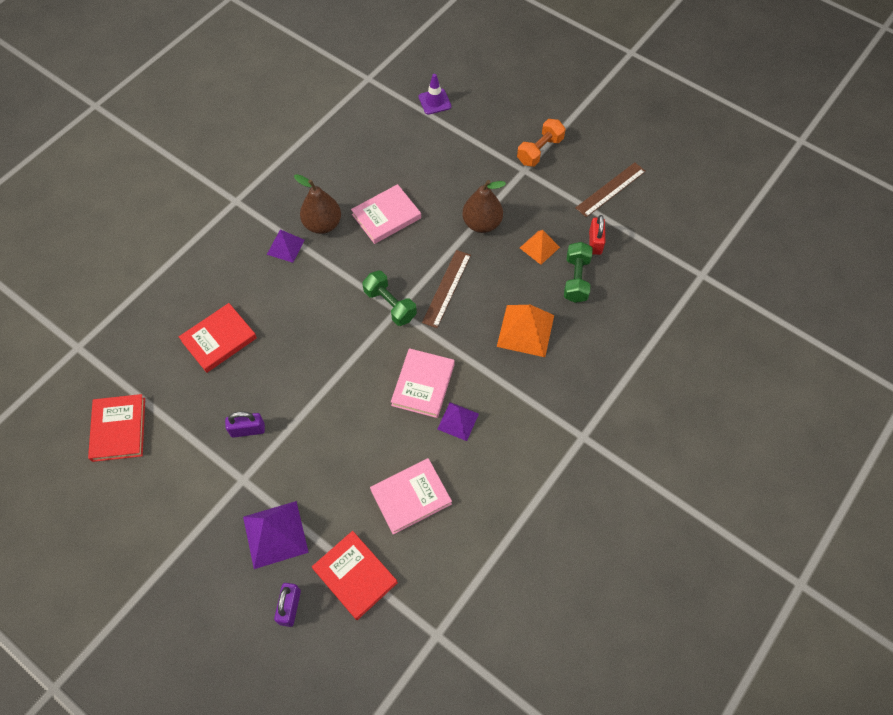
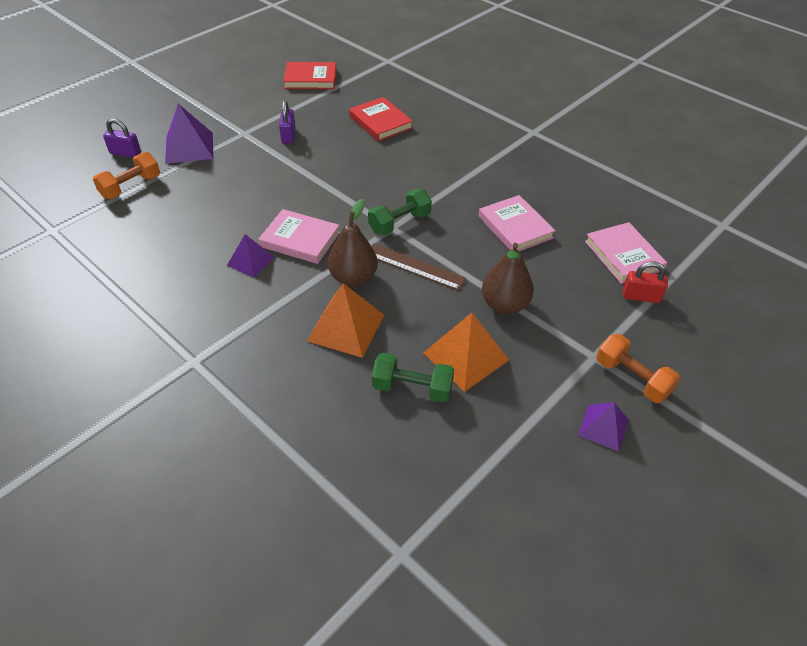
camera: 95 degrees right, 15 degrees down
purple pyramid [267,229,305,263] -> purple pyramid moved to [578,402,629,452]
brown pear [294,174,341,234] -> brown pear moved to [328,199,378,287]
red book [312,531,398,620] -> orange dumbbell [93,152,160,199]
pink book [370,458,452,535] -> pink book moved to [585,222,667,284]
purple traffic cone [419,74,451,115] -> none
orange pyramid [520,230,560,265] -> orange pyramid [423,313,509,392], size x1.61
brown ruler [575,162,646,217] -> none
red padlock [589,215,605,255] -> red padlock moved to [623,261,668,303]

